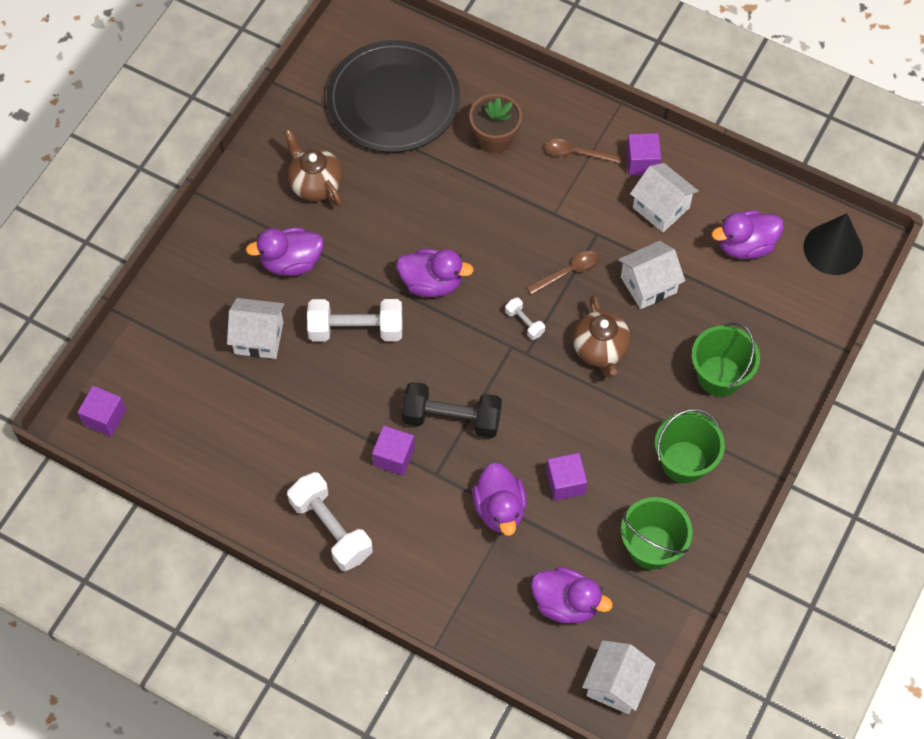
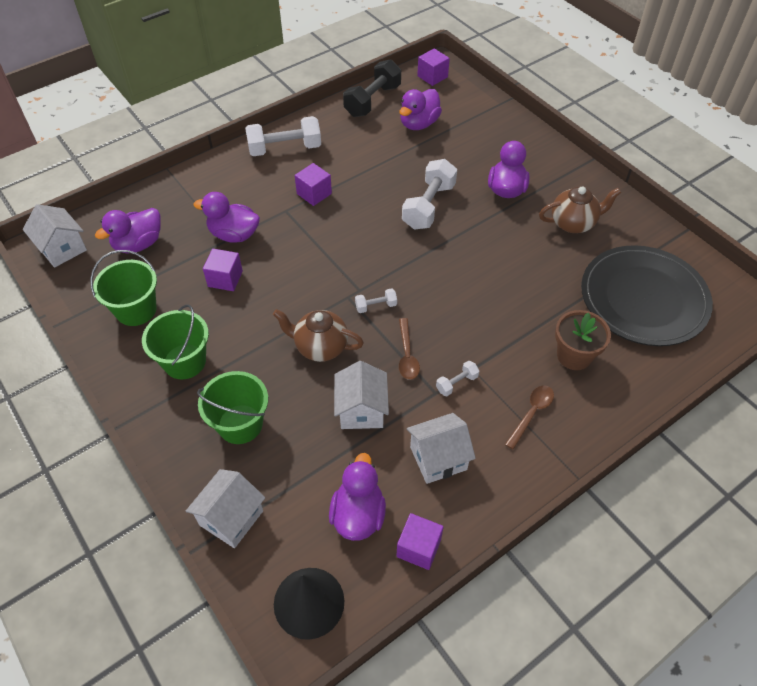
camera: 115 degrees right, 10 degrees down
white house [227,298,284,359] -> white house moved to [186,469,265,548]
purple duck [396,249,474,297] -> purple duck moved to [400,89,442,130]
black dumbbell [402,382,502,438] -> black dumbbell moved to [343,59,401,117]
purple cube [626,133,661,175] -> purple cube moved to [396,513,444,570]
none -> white dumbbell [436,361,479,396]

